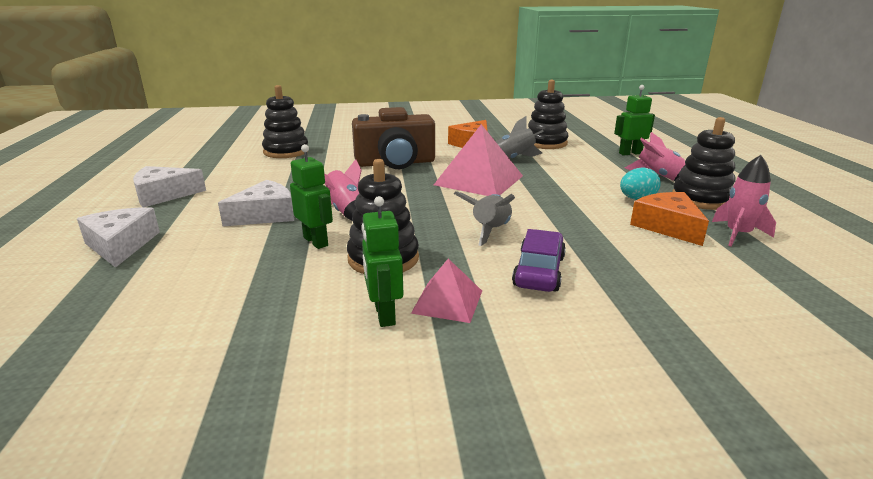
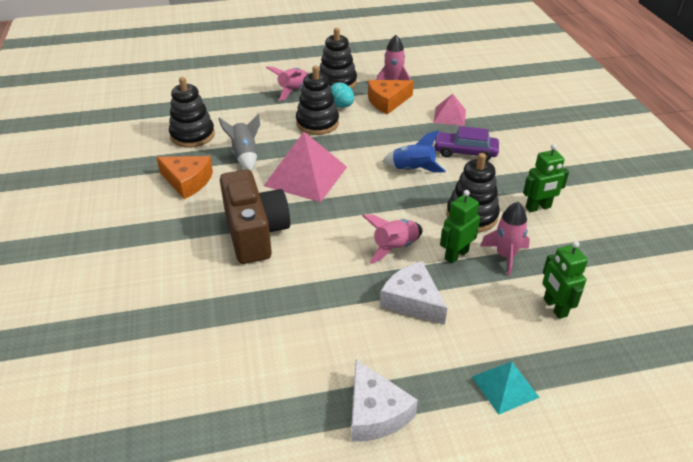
camera: 95 degrees left, 15 degrees up
white cheese [77,207,160,268] -> turquoise pyramid [472,361,540,415]
black stacking toy [262,85,308,158] -> black stacking toy moved to [296,66,339,135]
pink pyramid [411,258,482,323] -> pink pyramid moved to [433,94,466,126]
grey rocket [454,191,515,246] -> blue rocket [382,130,446,173]
green robot [614,85,655,155] -> green robot moved to [542,241,588,319]
none -> pink rocket [480,202,530,276]

